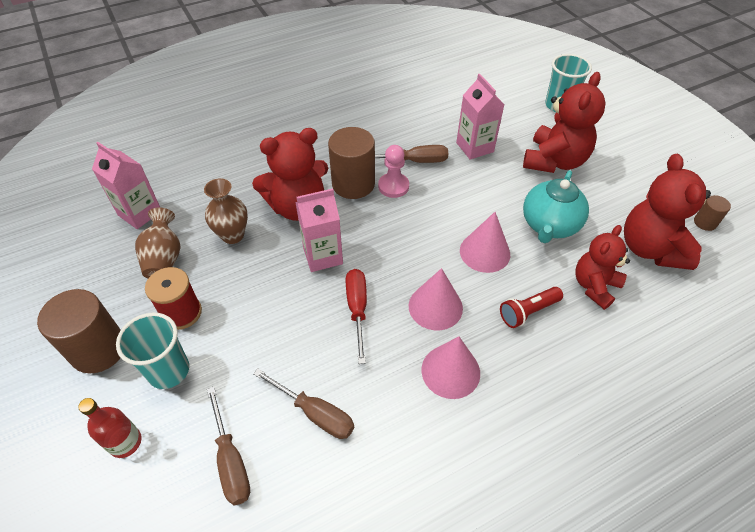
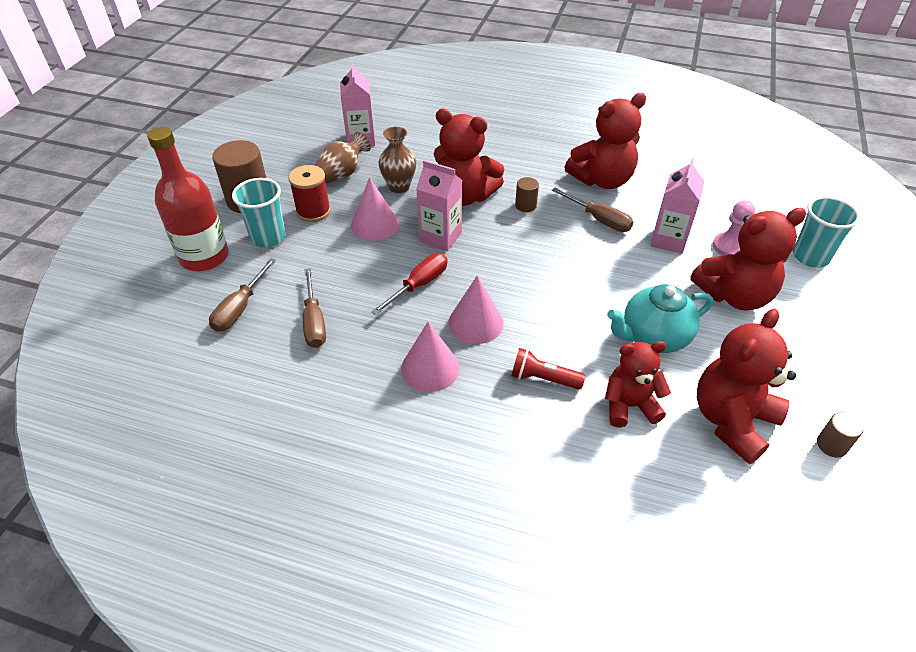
camera: 45 degrees right, 5 degrees down
red bottle [78,398,142,458] -> red bottle [147,127,229,271], size x1.90
brown cylinder [328,127,375,199] -> brown cylinder [515,177,539,212], size x0.48
pink pawn [378,145,409,198] -> pink pawn moved to [713,200,755,256]
pink cone [460,212,510,273] -> pink cone moved to [351,177,399,241]
none -> red teddy bear [564,93,646,189]

